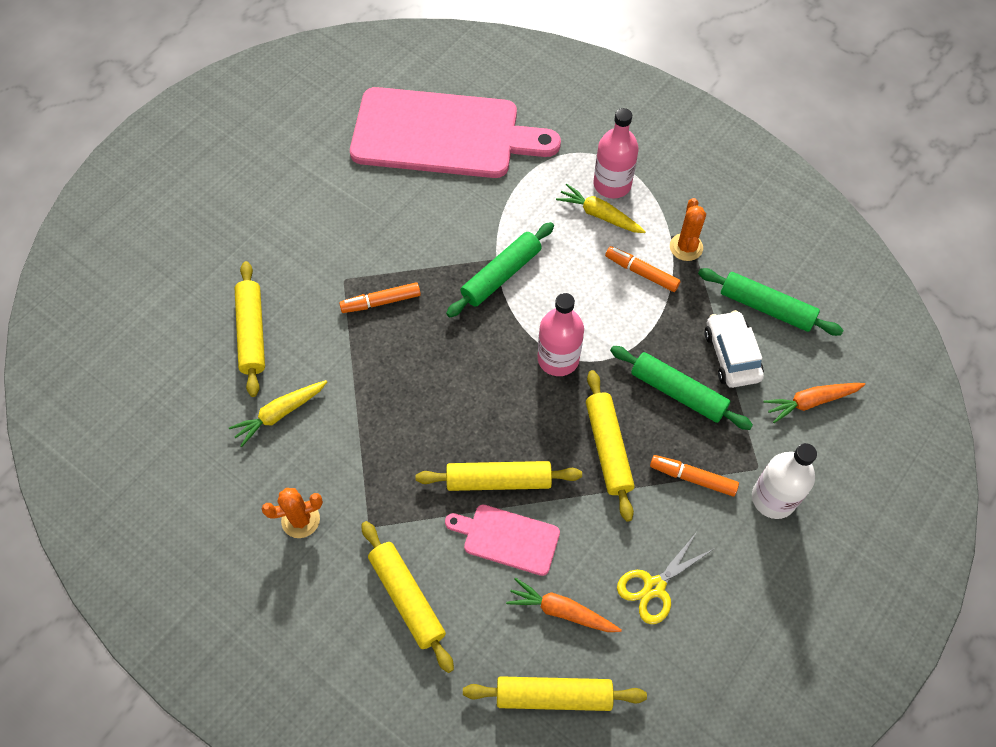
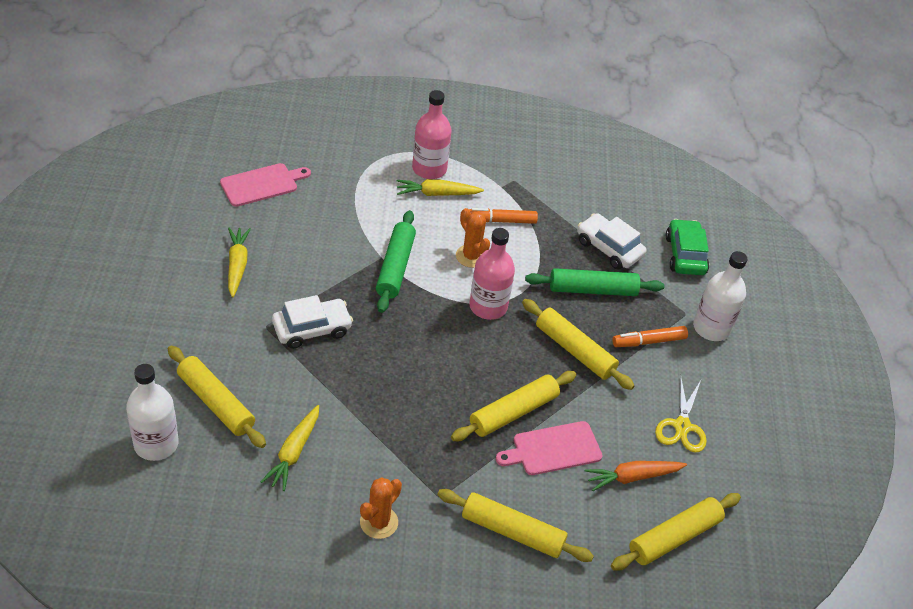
camera: 40 degrees left, 15 degrees down
orange marker [339,282,421,313] -> white car [272,295,353,349]
pink cutting board [350,87,561,178] -> pink cutting board [220,163,311,207], size x0.45
orange cactus [670,198,706,261] -> orange cactus moved to [456,208,490,268]
green rolling pin [698,268,844,336] -> none
orange carrot [763,383,865,423] -> green car [666,219,709,275]
none -> white bottle [126,364,179,461]
none -> yellow carrot [228,227,251,298]

